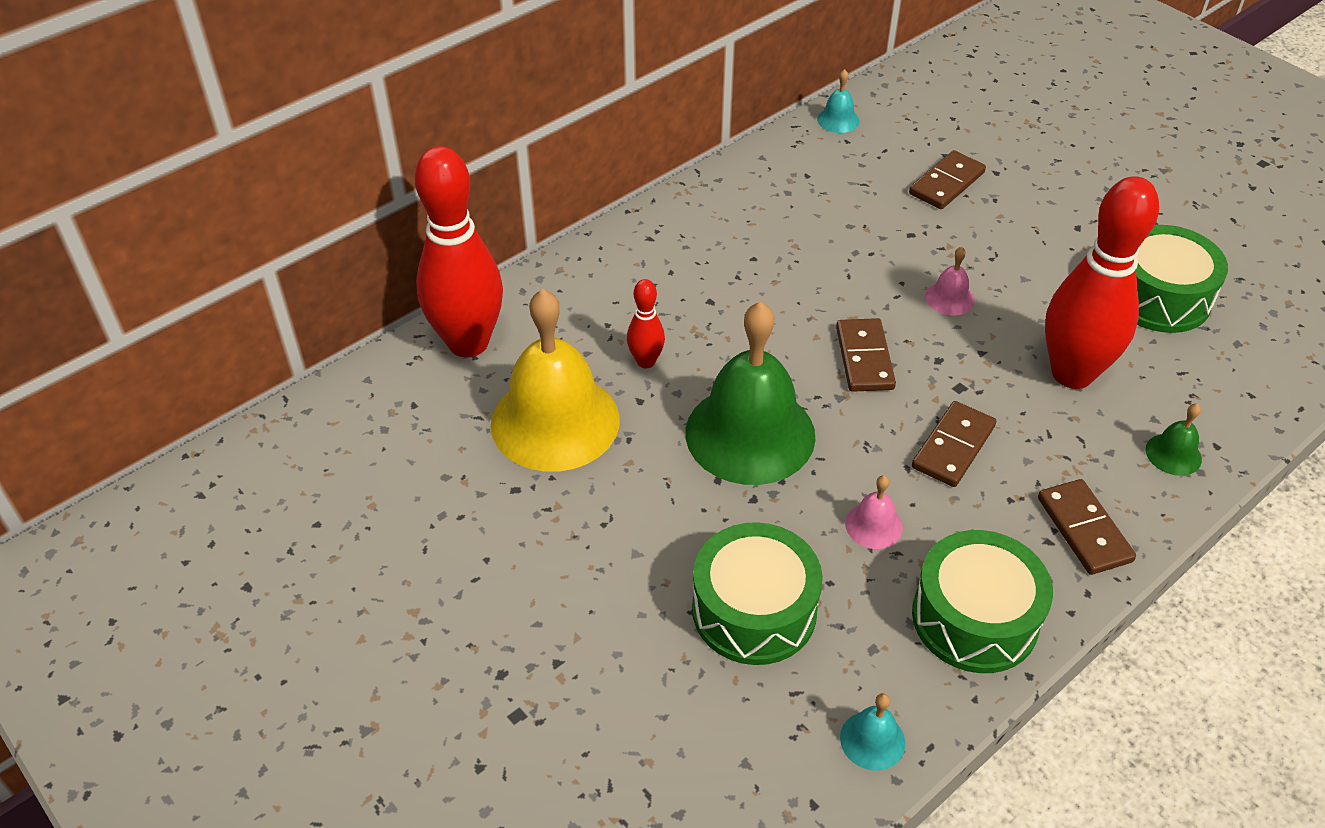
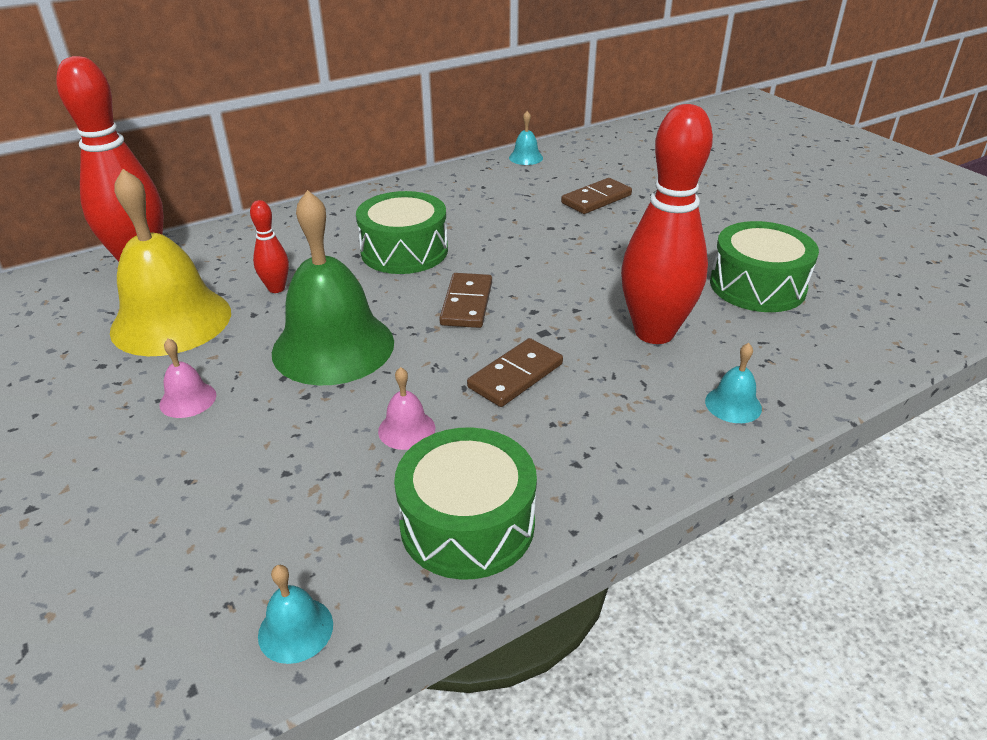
camera: 10 degrees right, 10 degrees down
green drum [692,522,823,665] -> green drum moved to [356,191,448,274]
pink bell [925,247,975,316] -> pink bell moved to [159,338,216,418]
brown domino [1038,479,1136,575] -> none
green bell [1145,404,1202,476] -> turquoise bell [705,343,762,423]

